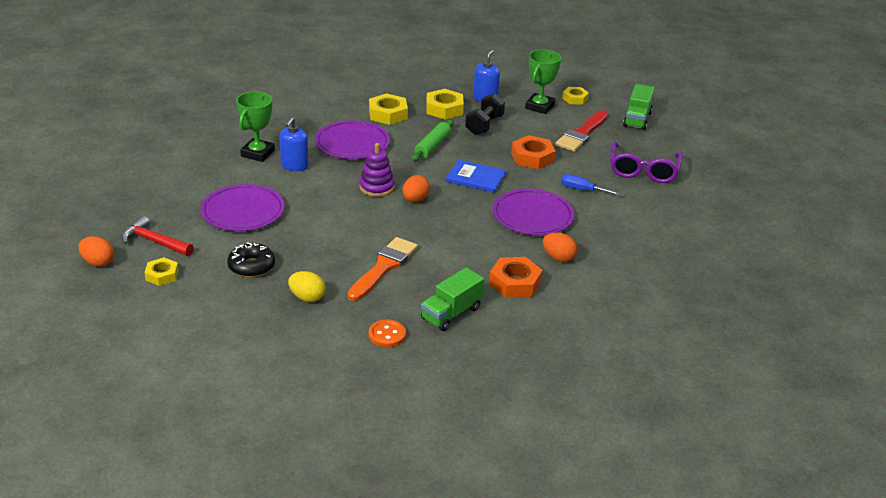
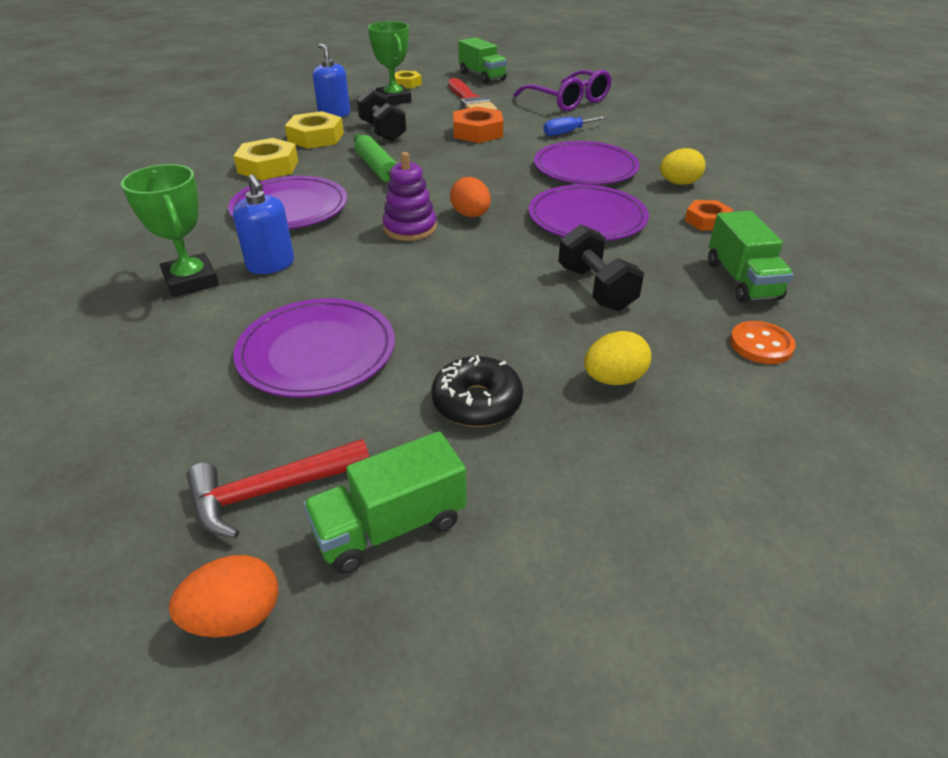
camera: 50 degrees left, 5 degrees up
yellow nut [144,257,179,286] -> green truck [303,431,466,574]
orange brush [347,237,418,301] -> black dumbbell [558,225,644,311]
blue book [446,160,506,193] -> none
orange nut [489,257,543,298] -> orange nut [685,200,733,231], size x0.64
orange egg [543,232,577,262] -> yellow egg [660,148,706,185]
none -> purple plate [529,185,649,241]

